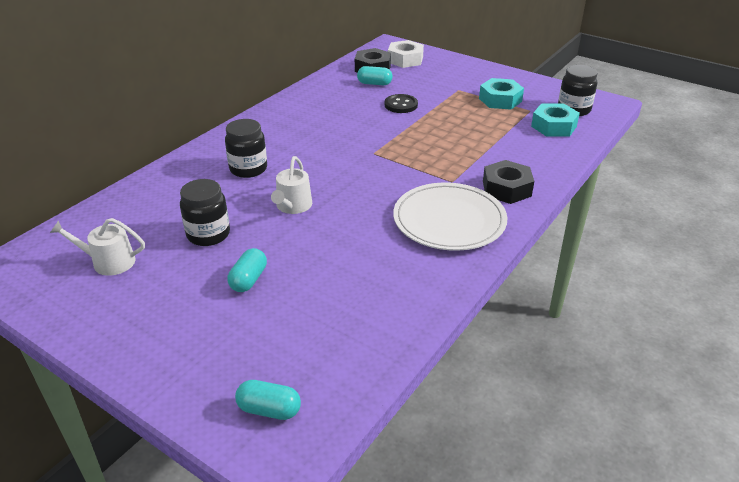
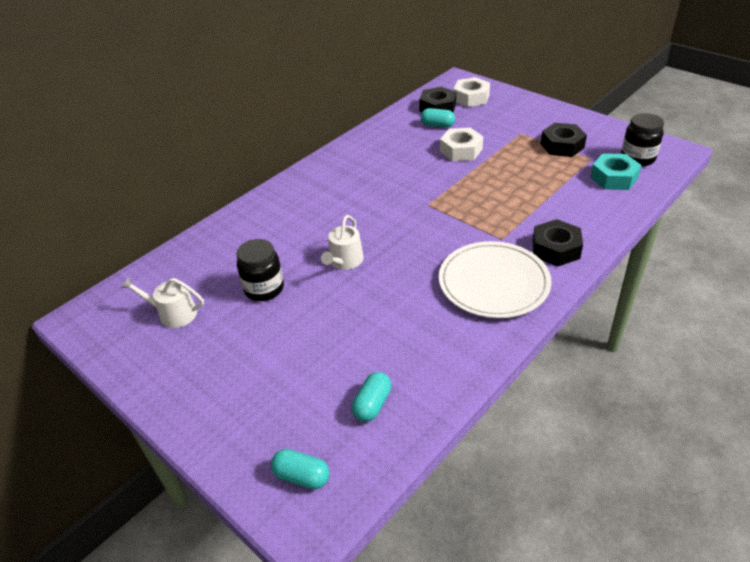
camera: 10 degrees right, 5 degrees up
black jar [225,119,267,178] -> none
turquoise capsule [228,248,267,292] -> turquoise capsule moved to [352,372,391,422]
black button [385,94,418,113] -> white nut [440,128,483,161]
turquoise nut [479,78,524,109] -> black nut [541,123,587,157]

